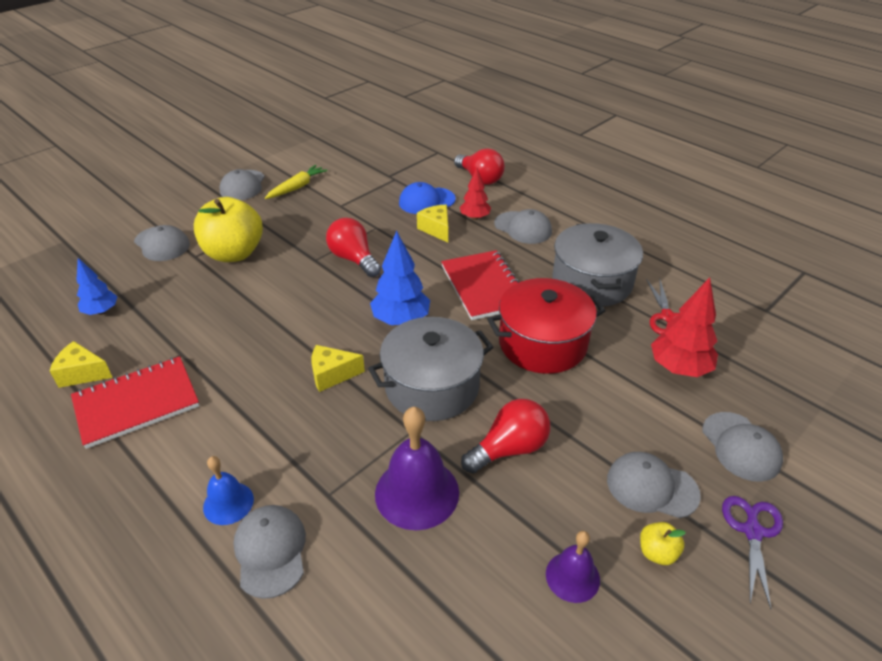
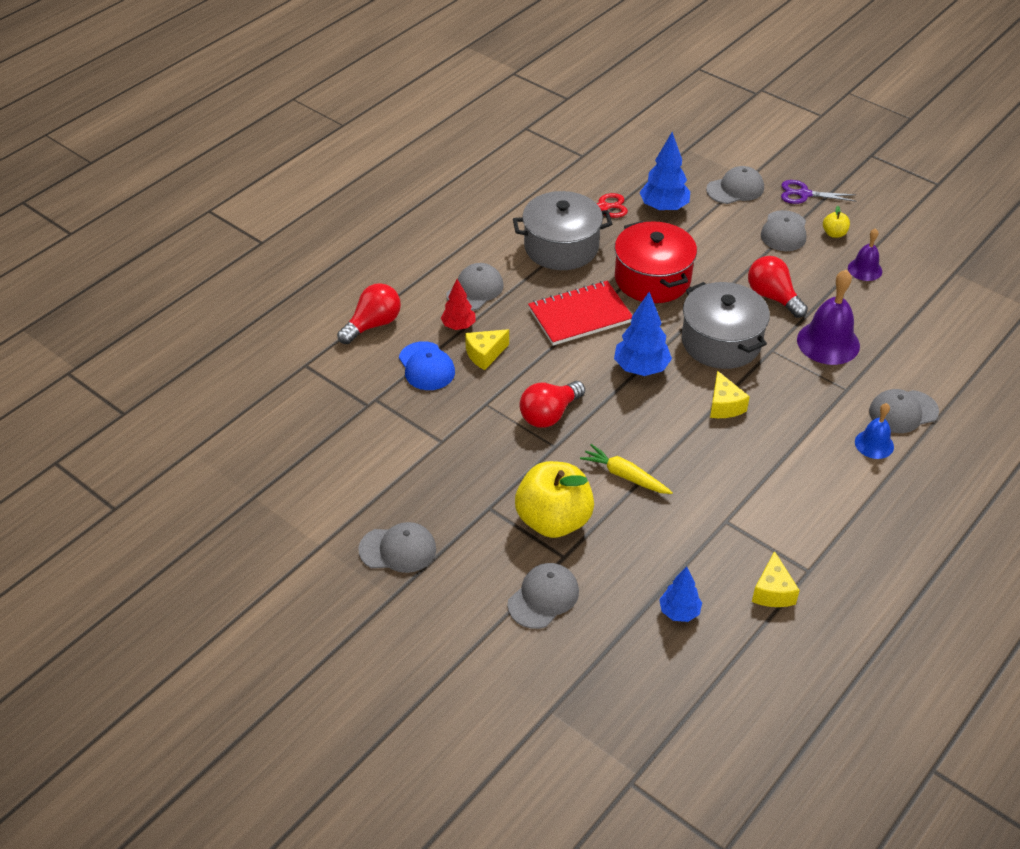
camera: 95 degrees left, 5 degrees up
red notebook [71,356,199,449] -> none
yellow carrot [265,165,328,199] -> yellow carrot moved to [580,444,673,494]
red tree [651,277,718,377] -> blue tree [639,132,690,212]

